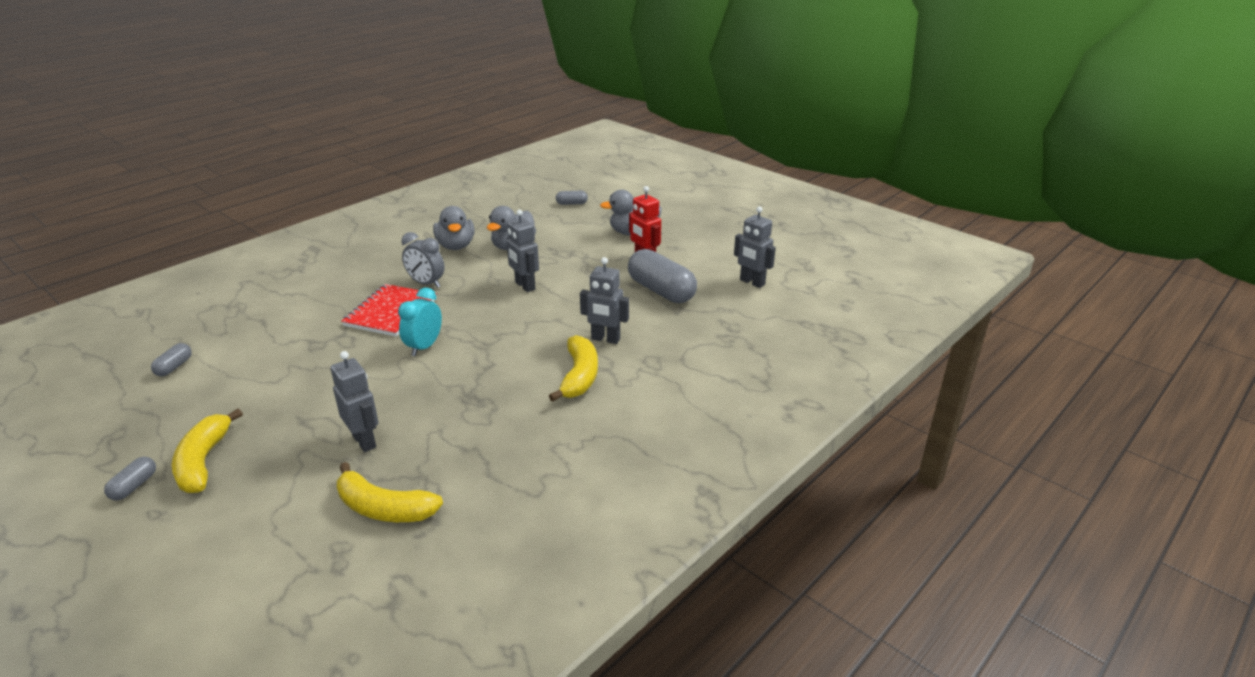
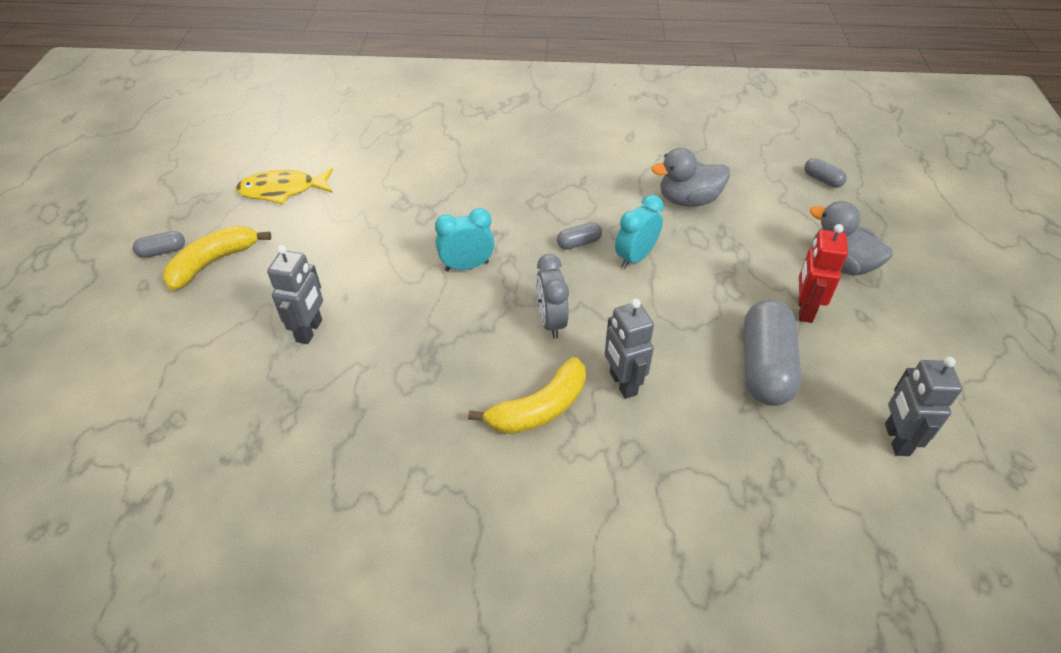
camera: 50 degrees right, 15 degrees up
grey capsule [151,343,192,376] -> grey capsule moved to [557,222,602,250]
yellow banana [337,462,443,522] -> none
red notebook [341,284,437,337] -> none
grey clock [402,232,445,288] -> grey clock moved to [536,254,569,339]
grey duck [433,206,475,250] -> none
grey robot [507,210,539,292] -> turquoise clock [615,195,664,269]
none -> yellow fish [236,168,333,205]

